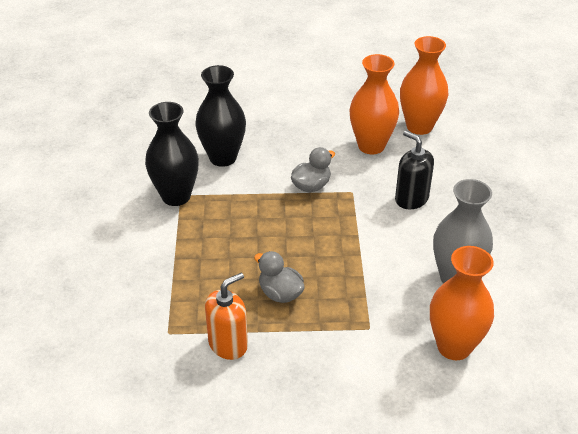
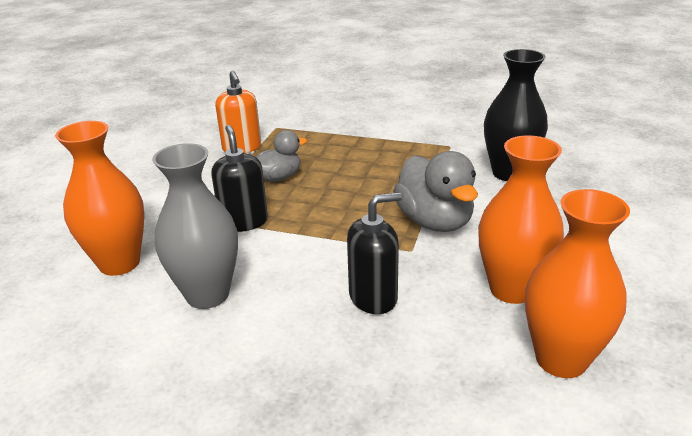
camera: 110 degrees right, 10 degrees down
black vase [145,102,199,206] -> none
grey duck [291,147,335,193] -> grey duck [393,151,478,232], size x1.60
none -> black soap dispenser [211,125,268,232]

